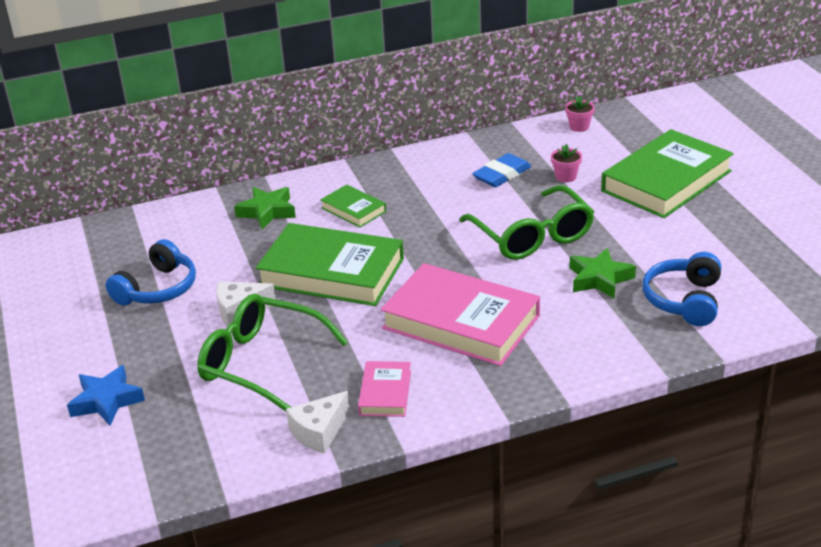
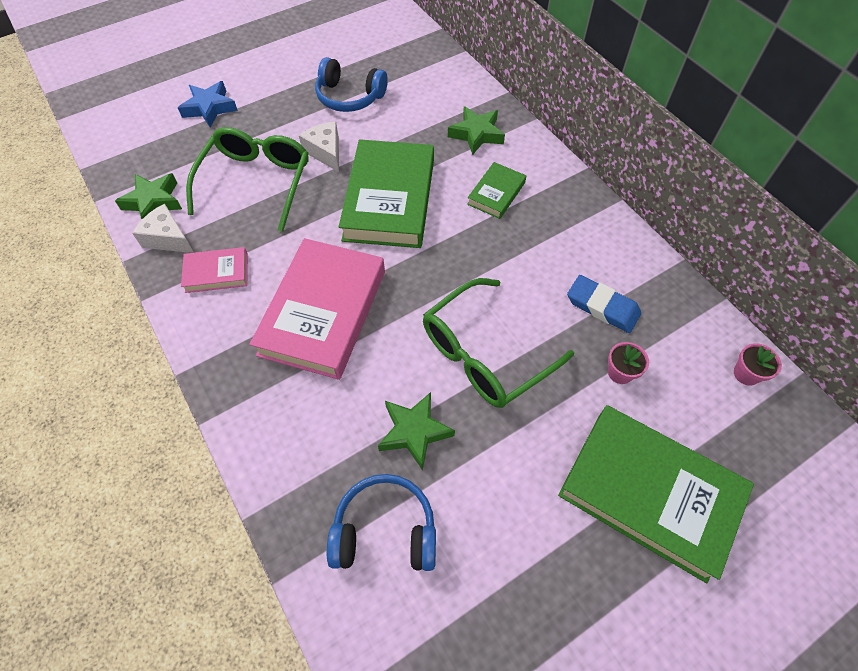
camera: 75 degrees right, 25 degrees up
none -> green star [115,173,182,219]

